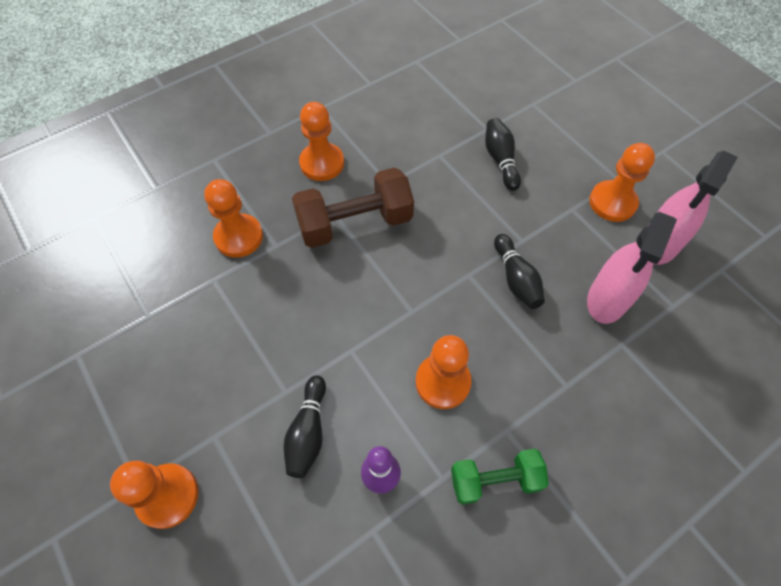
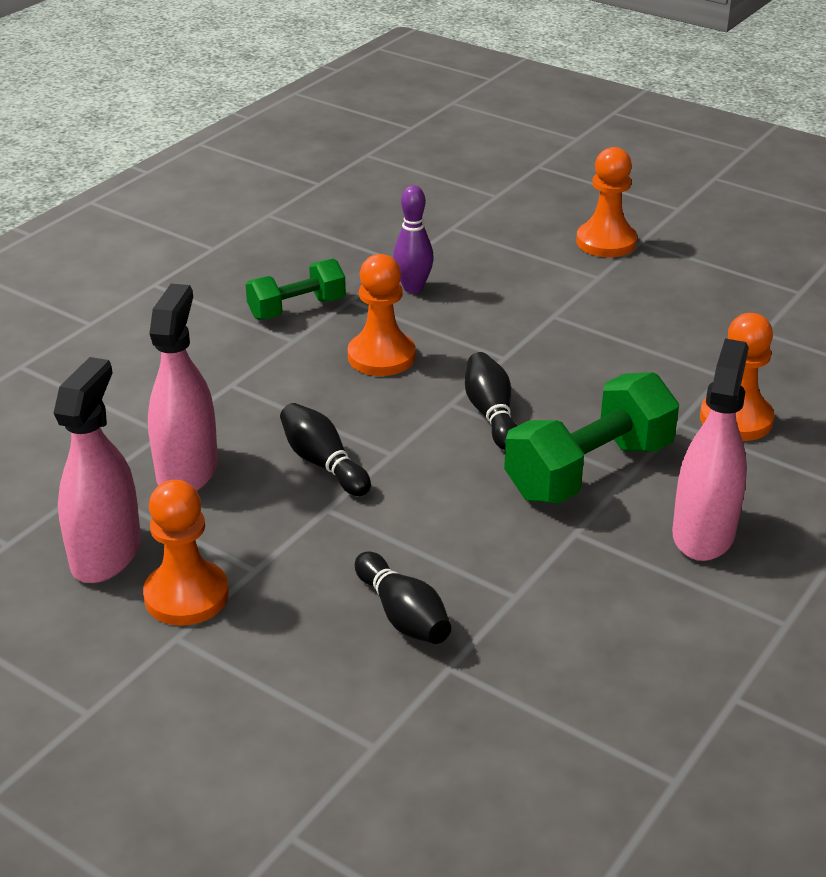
camera: 160 degrees right, 25 degrees down
black bowling pin [283,375,326,478] -> black bowling pin moved to [465,352,517,450]
brown dumbbell [292,167,414,248] -> green dumbbell [504,372,679,504]
orange pawn [299,102,344,181] -> pink spray bottle [672,339,749,561]

